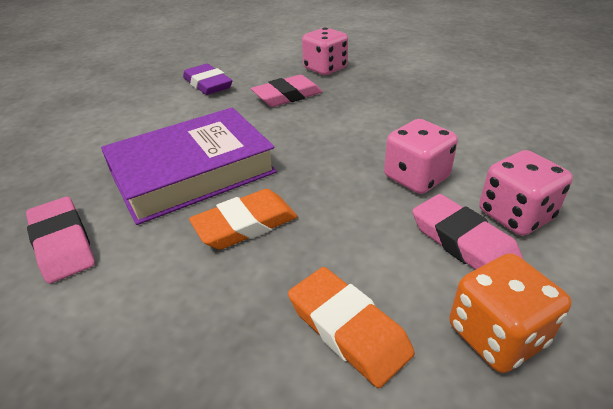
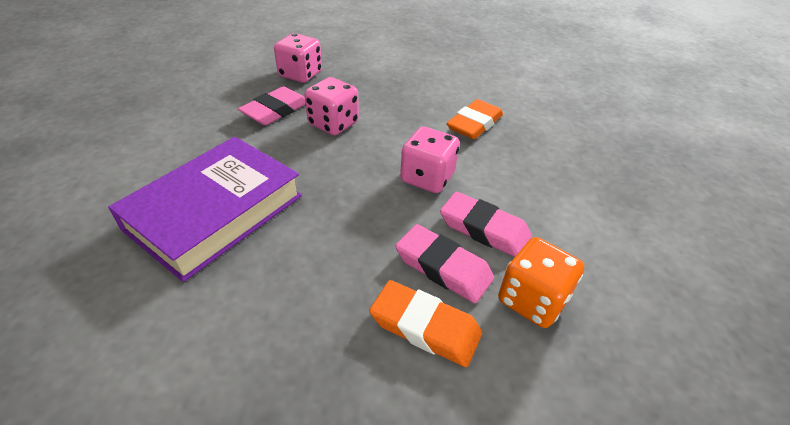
camera: 25 degrees left, 5 degrees up
pink eraser [26,197,95,284] -> pink eraser moved to [395,224,494,303]
purple eraser [183,64,233,95] -> none
orange eraser [189,189,298,249] -> orange eraser moved to [447,99,503,139]
pink dice [479,150,573,236] -> pink dice moved to [305,77,359,135]

